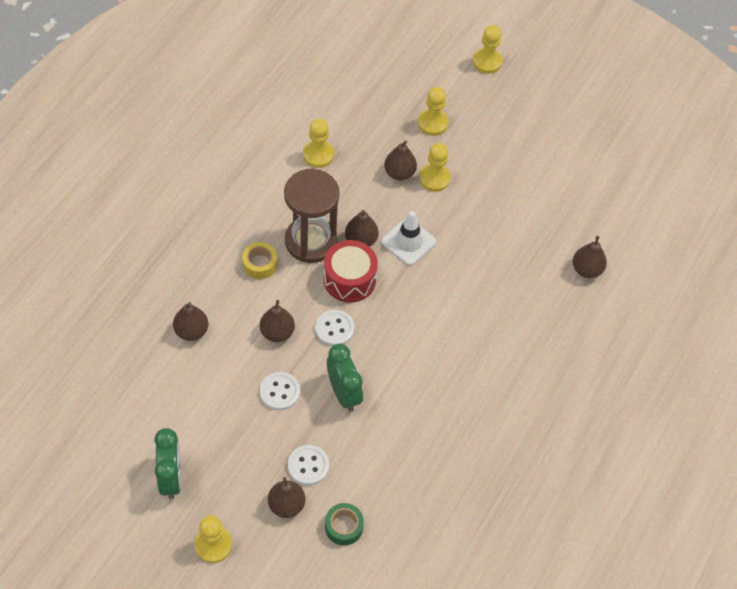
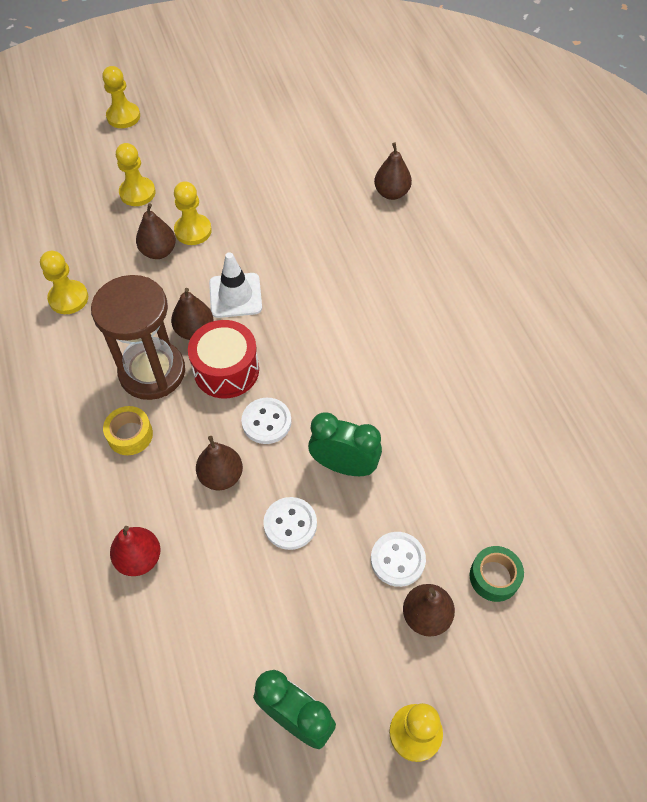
camera: 45 degrees left, 0 degrees up
brown pear [173,302,208,341] -> red pear [110,526,160,576]

